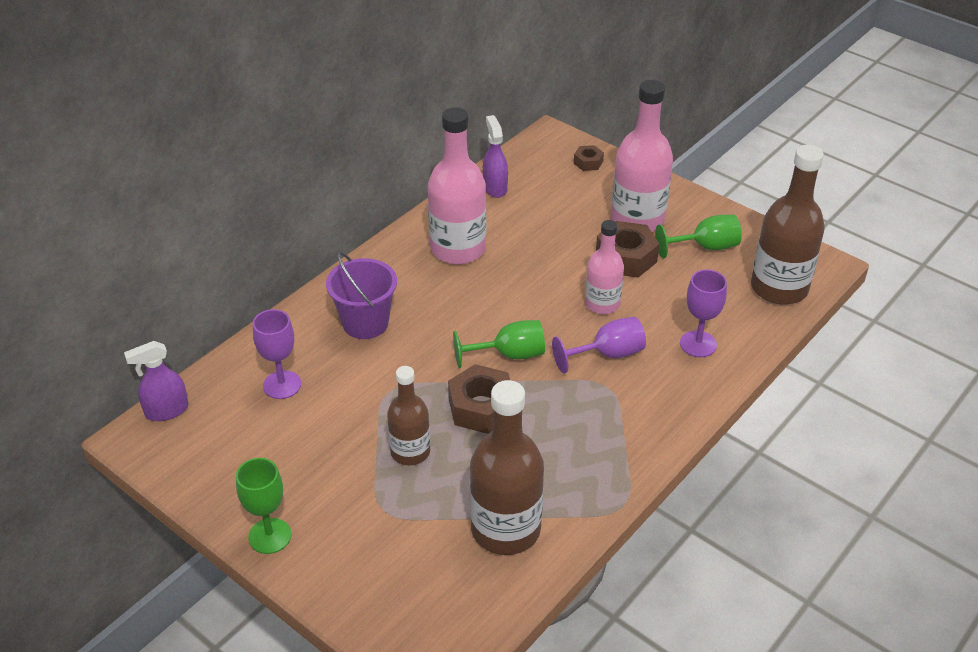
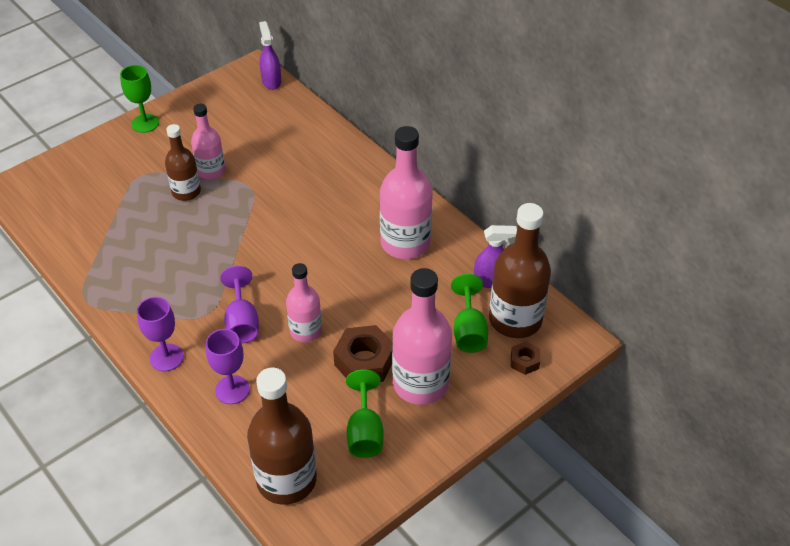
camera: 100 degrees right, 5 degrees up
purple goblet [253,309,301,399] -> purple goblet moved to [137,297,184,371]
purple bucket [326,252,397,339] -> none
brown nut [448,364,510,434] -> none
green goblet [453,320,545,368] -> green goblet moved to [451,274,488,353]
brown bottle [470,380,544,555] -> brown bottle moved to [489,203,551,338]
none -> pink bottle [191,104,225,180]

